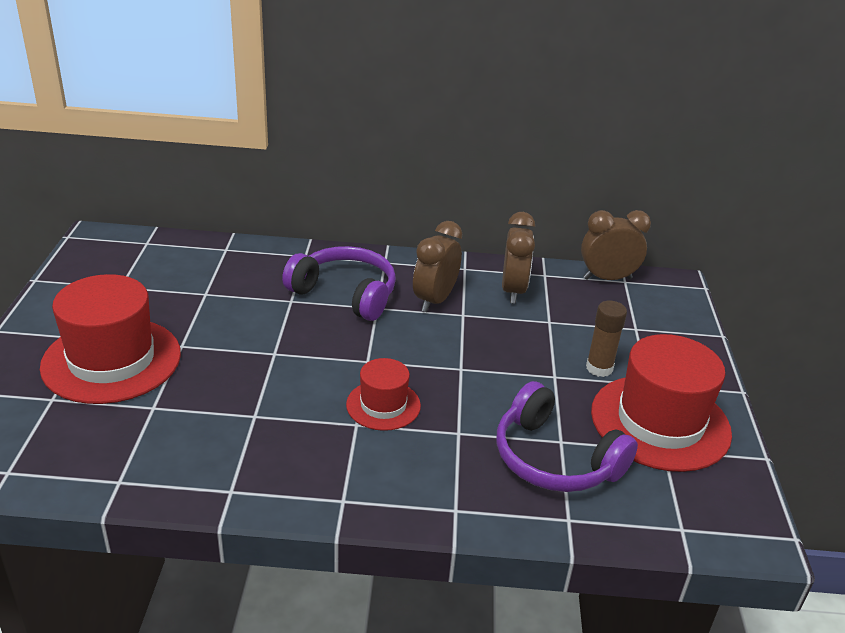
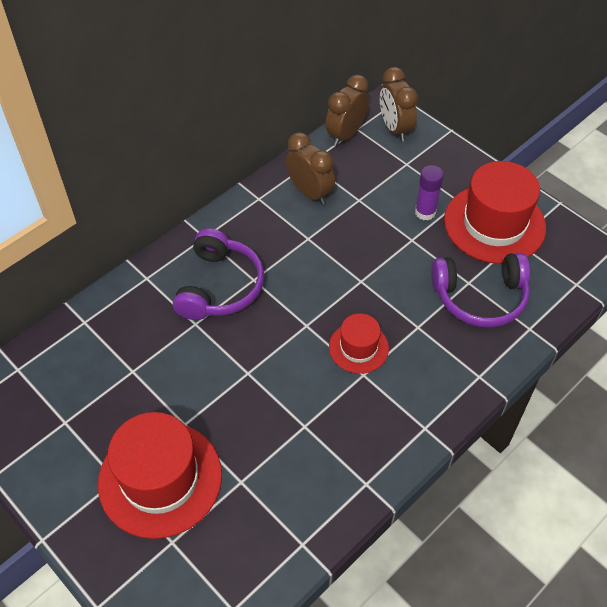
camera: 45 degrees left, 20 degrees up
purple headphones [282,246,396,321] -> purple headphones turned 120 degrees clockwise [173,228,264,320]
brown clock [413,221,462,312] -> brown clock moved to [380,67,418,142]
brown glue stick [586,301,627,377] -> purple glue stick [415,165,444,220]

